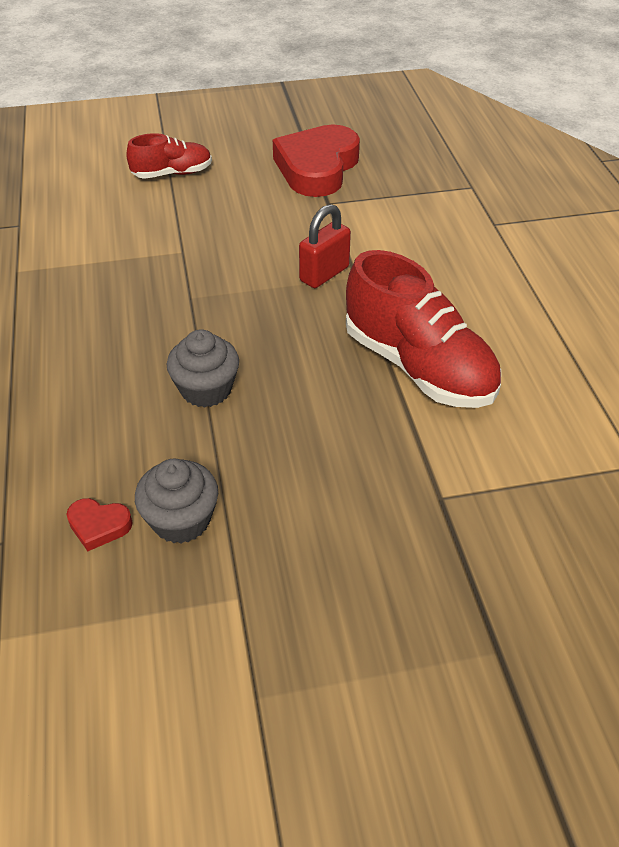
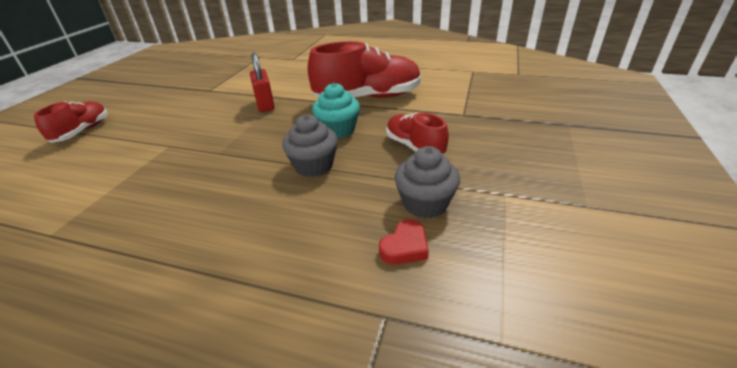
camera: 60 degrees left, 10 degrees down
red heart [273,124,360,197] -> none
none -> turquoise cupcake [312,83,360,138]
none -> red shoe [386,113,449,155]

